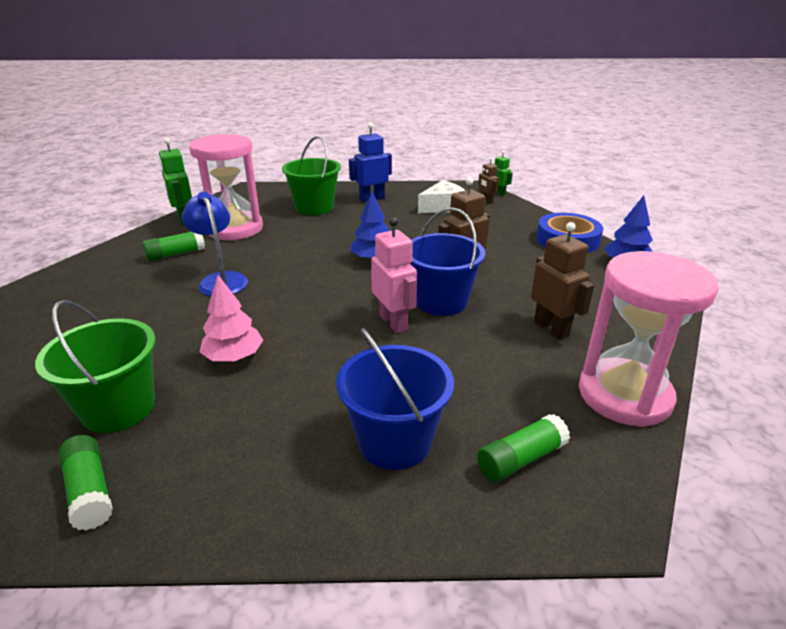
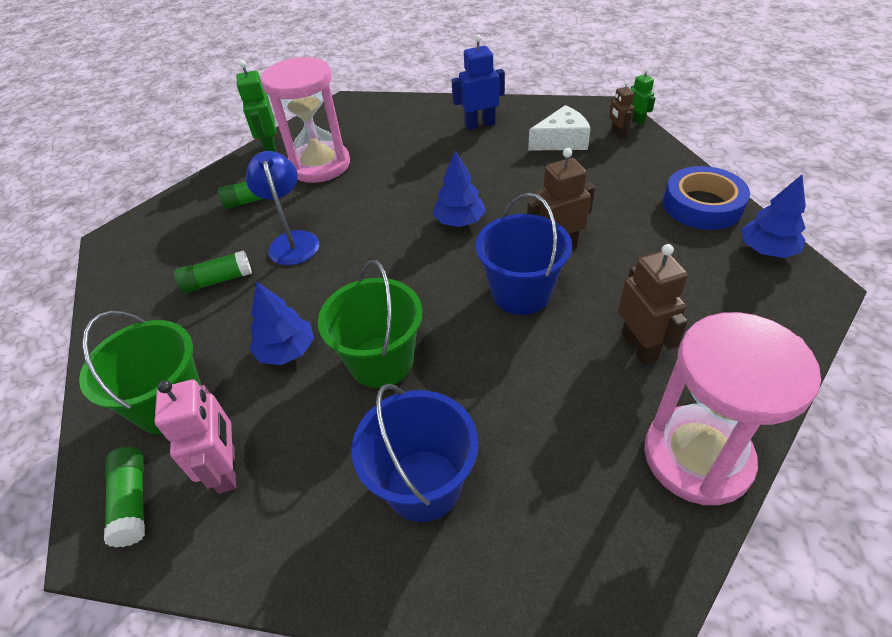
camera: 15 degrees right, 15 degrees up
pink tree [200,275,263,361] -> blue tree [249,282,314,365]
green bucket [282,136,341,215] -> green bucket moved to [318,260,422,388]
pink robot [371,217,417,333] -> pink robot moved to [155,379,236,494]
green glue stick [477,414,570,482] -> green glue stick moved to [174,250,252,293]

